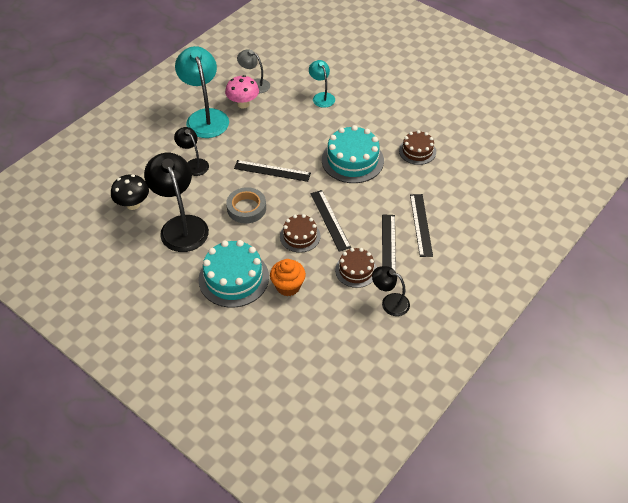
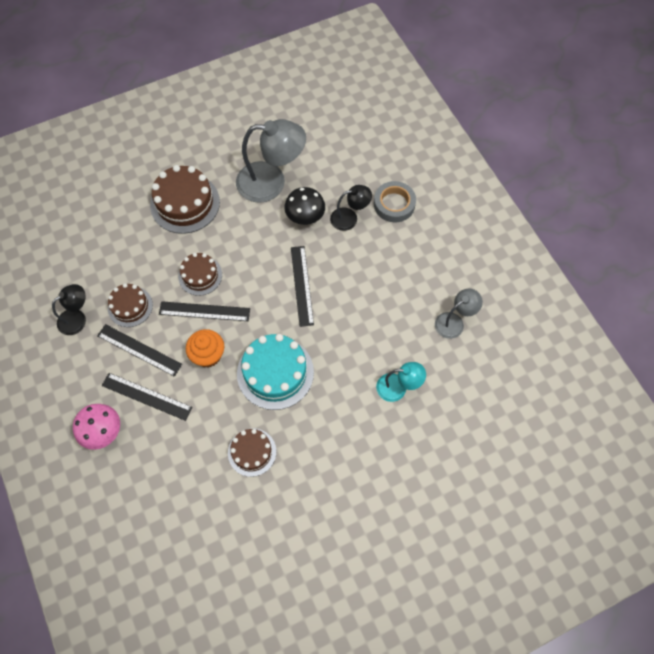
camera: 115 degrees right, 15 degrees up
black mushroom [111,175,149,210] -> black mushroom moved to [285,187,325,225]
black lamp [144,153,209,252] -> grey lamp [236,119,306,203]
turquoise lamp [175,46,229,138] -> none
turquoise cake [199,240,269,308] -> brown cake [150,165,220,234]
pink mushroom [225,75,259,108] -> pink mushroom moved to [73,404,120,450]
grey tape [226,187,266,224] -> grey tape moved to [374,181,416,222]
black ruler [234,160,311,182] -> black ruler turned 45 degrees counterclockwise [291,246,314,327]
orange cupcake [270,259,306,296] -> orange cupcake moved to [186,329,224,367]

